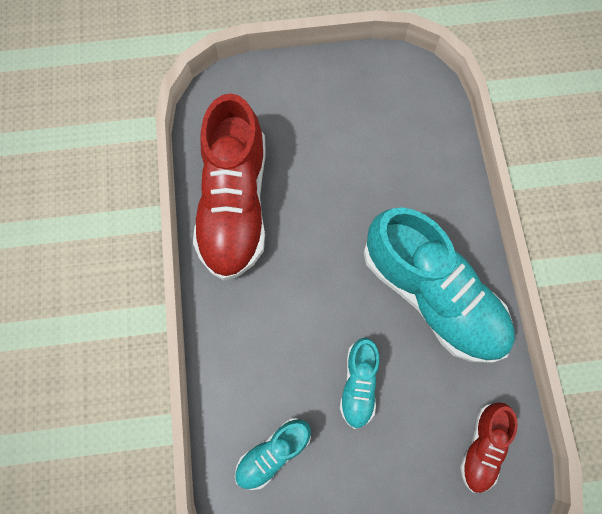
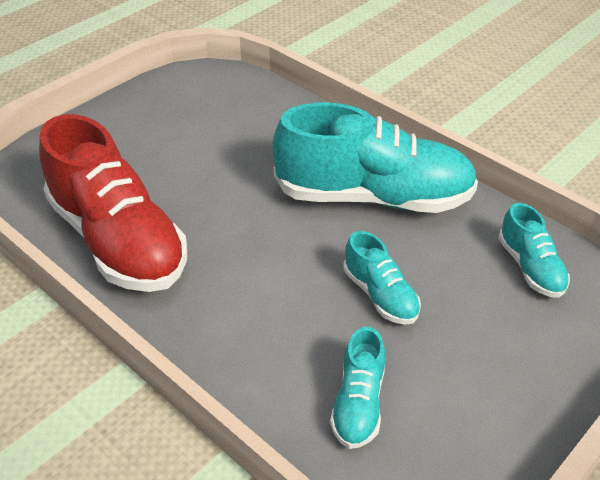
camera: 40 degrees left, 30 degrees down
red shoe [460,402,518,493] -> turquoise shoe [498,203,570,298]

